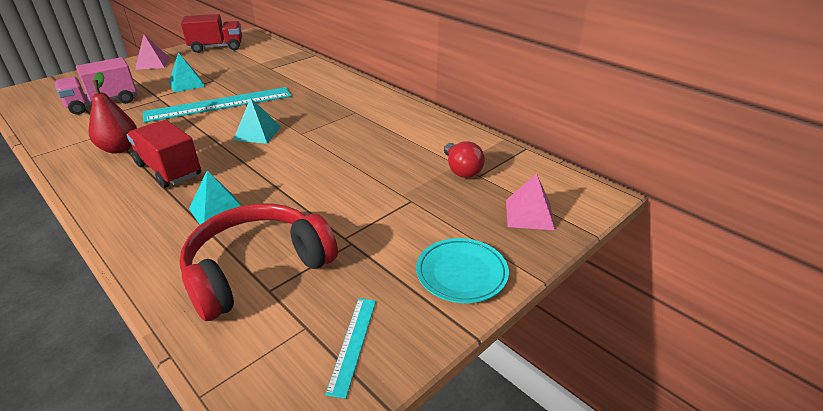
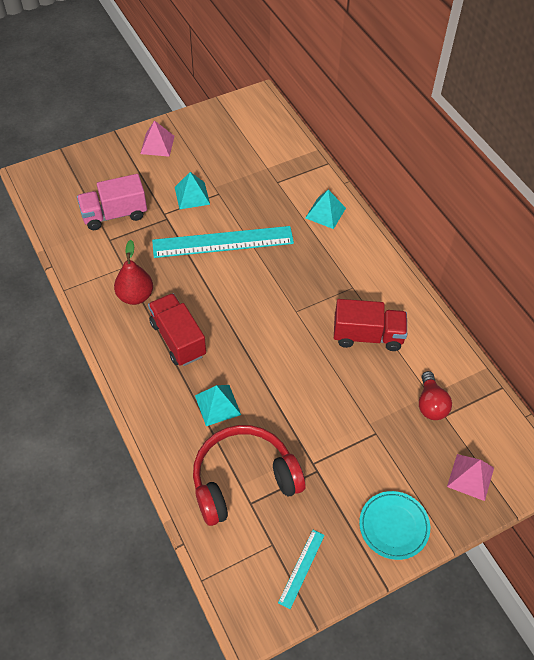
camera: 15 degrees right, 20 degrees up
red truck [181,14,242,53] -> red truck moved to [334,299,407,351]
turquoise pyramid [233,97,281,144] -> turquoise pyramid moved to [305,190,346,229]

